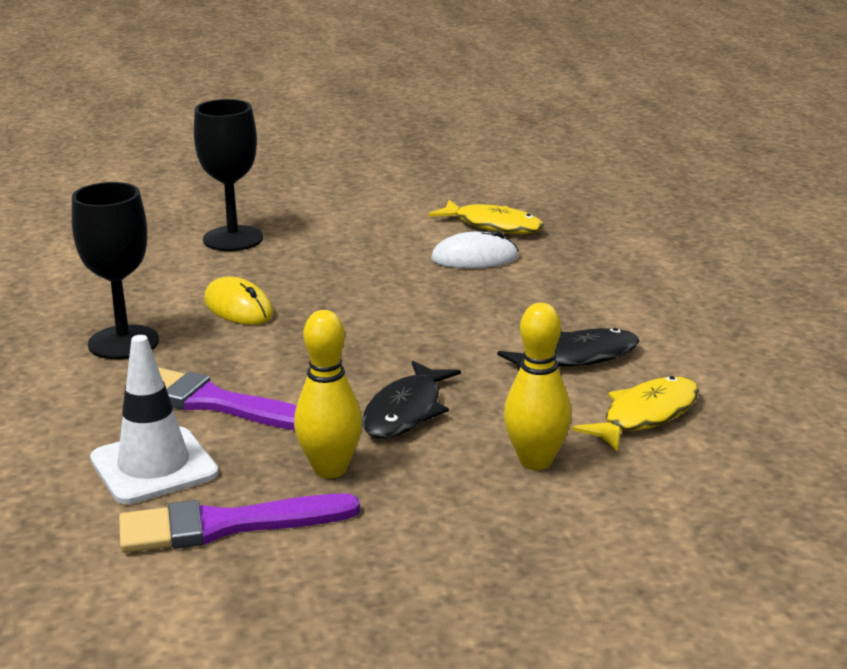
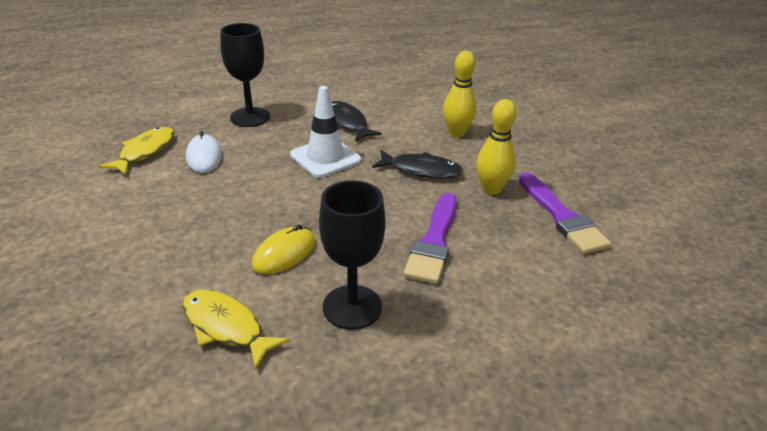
camera: 100 degrees left, 10 degrees up
white traffic cone [90,335,219,504] -> white traffic cone moved to [290,86,361,178]
black goblet [194,99,263,251] -> black goblet moved to [220,23,270,127]
yellow fish [572,376,699,452] -> yellow fish moved to [182,289,290,370]

